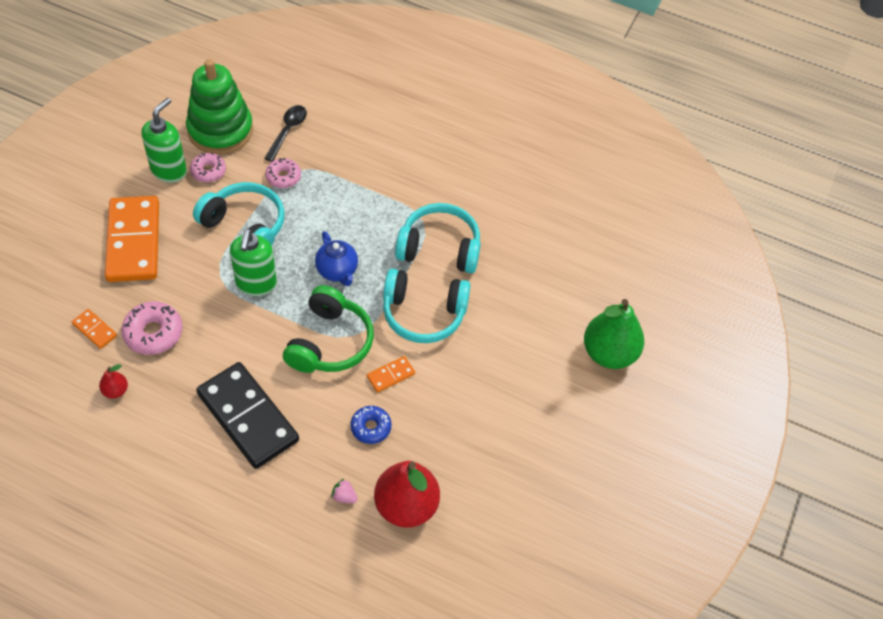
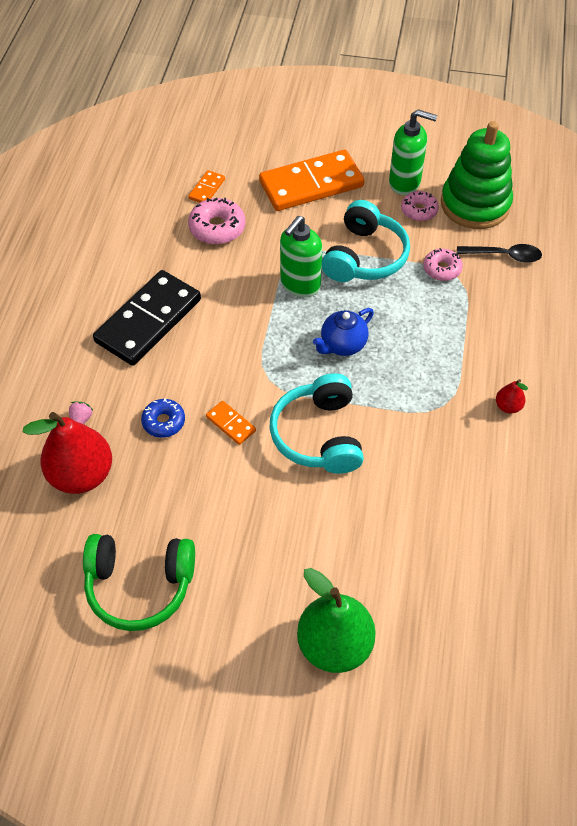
camera: 80 degrees right, 0 degrees up
red pear [99,364,128,398] -> red pear moved to [496,379,528,414]
green soap dispenser [230,229,277,296] -> green soap dispenser turned 45 degrees counterclockwise [280,216,322,297]
green headphones [283,285,374,373] -> green headphones moved to [83,534,195,631]
turquoise headphones [395,203,481,273] -> none

